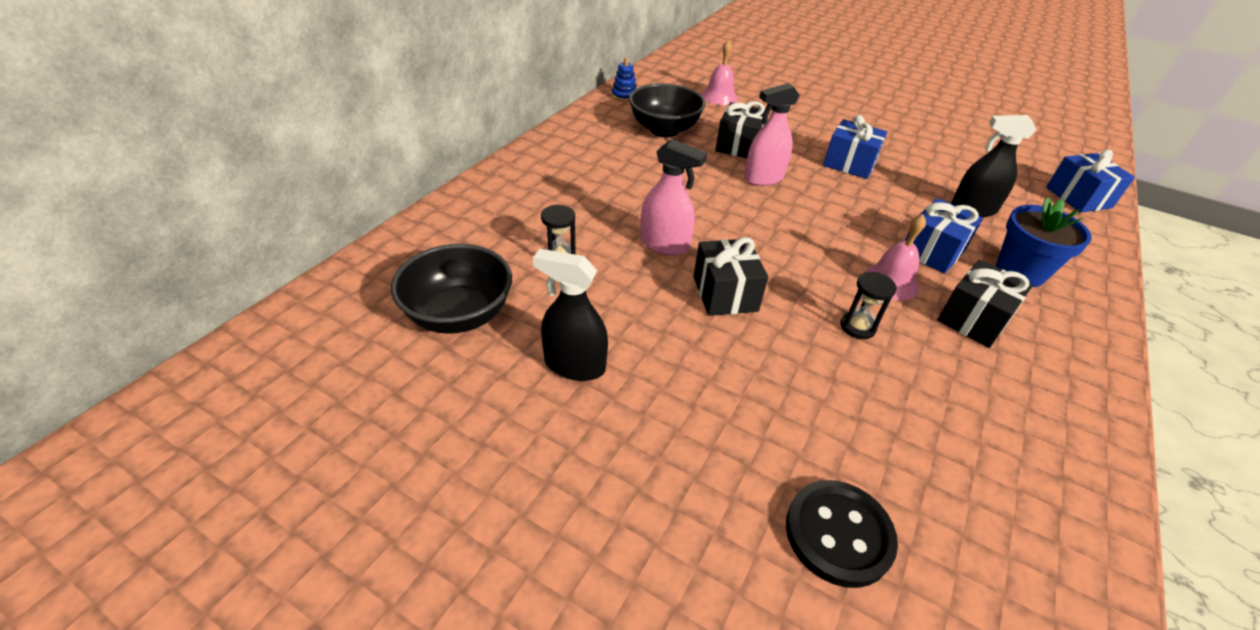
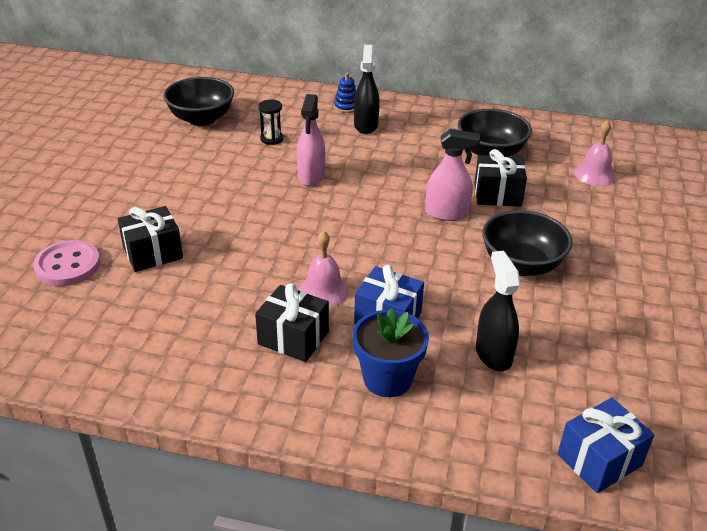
camera: 75 degrees right, 5 degrees down
black spray bottle [533,249,608,381] -> black spray bottle moved to [354,45,380,134]
blue stacking toy [612,57,637,101] -> blue stacking toy moved to [334,73,356,113]
black gift [693,237,768,316] -> black gift moved to [118,206,183,272]
pink spray bottle [744,83,800,186] -> pink spray bottle turned 135 degrees clockwise [426,129,480,221]
black button [786,480,898,588] -> pink button [33,240,100,286]
blue gift [823,115,887,179] -> black bowl [482,210,573,276]
black hourglass [840,272,896,339] -> none

